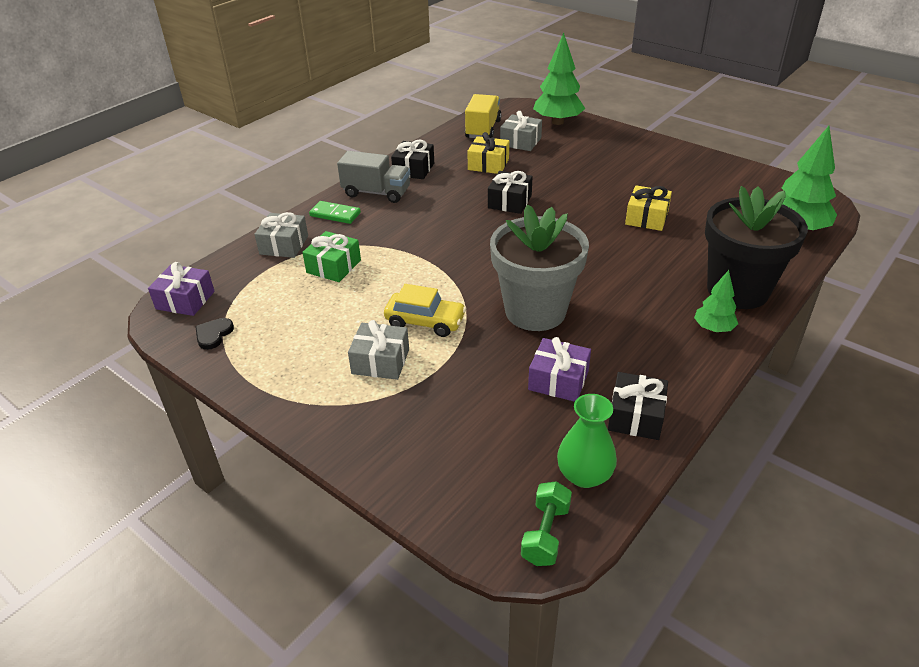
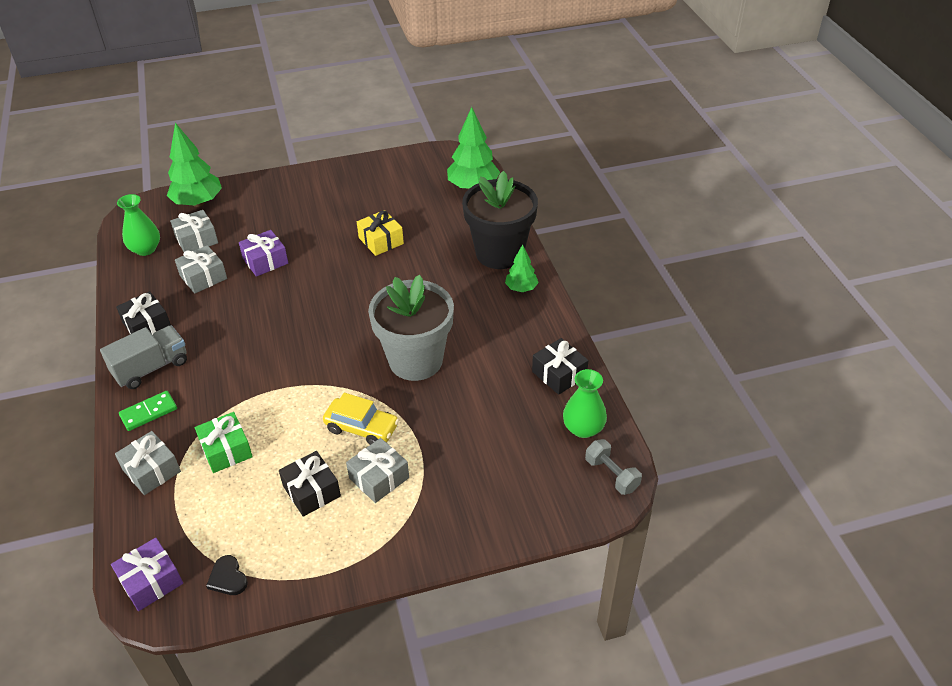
camera: 55 degrees left, 5 degrees up
yellow car [384,284,466,337] -> yellow car turned 60 degrees clockwise [323,393,399,445]
yellow truck [465,94,501,138] -> green vase [117,194,160,256]
yellow gift [467,132,509,174] -> grey gift [175,245,227,294]
black gift [488,171,533,214] -> black gift moved to [279,451,341,517]
green dumbbell [521,481,572,566] -> grey dumbbell [585,439,642,495]
purple gift [528,337,591,402] -> purple gift moved to [239,230,288,277]

